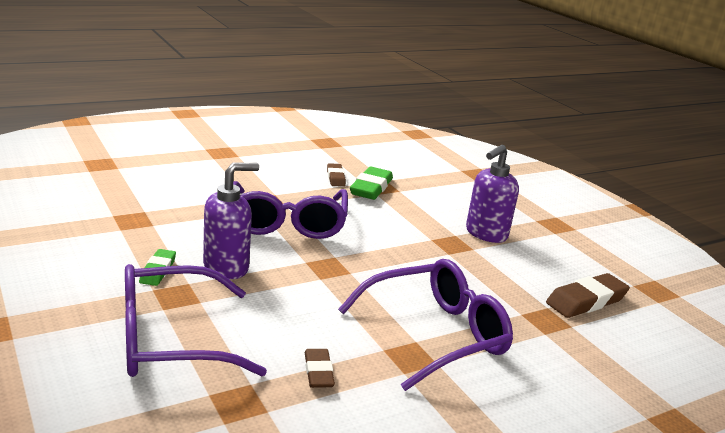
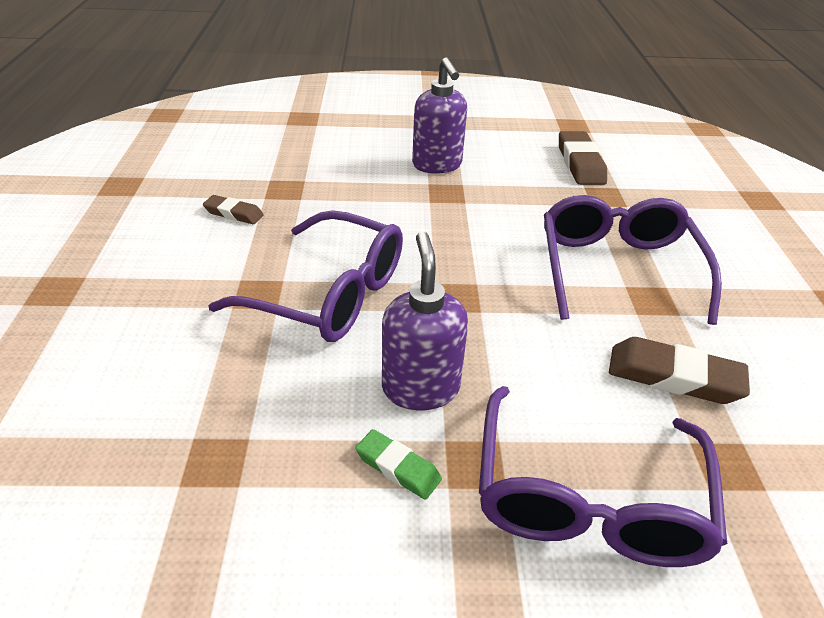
camera: 60 degrees left, 15 degrees up
brown eraser [305,349,335,388] -> brown eraser [609,337,750,404], size x1.69
green eraser [350,166,393,200] -> none

